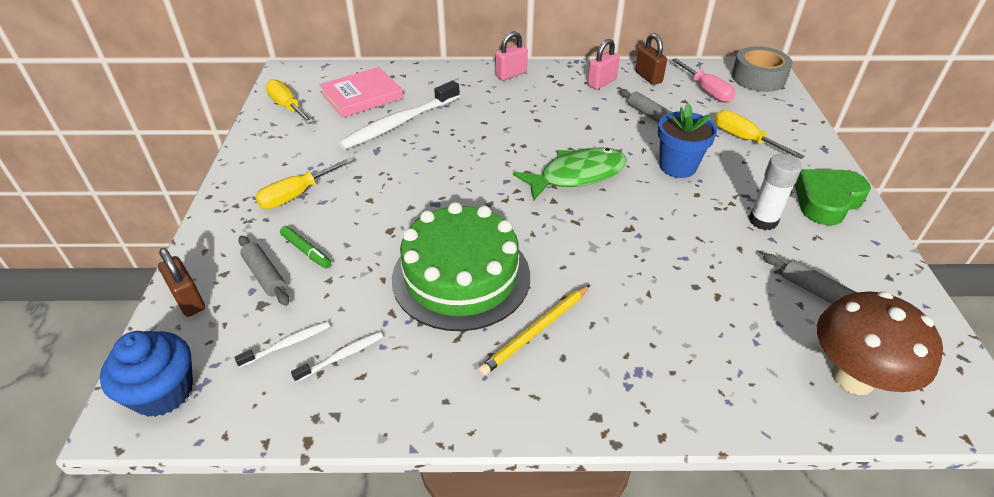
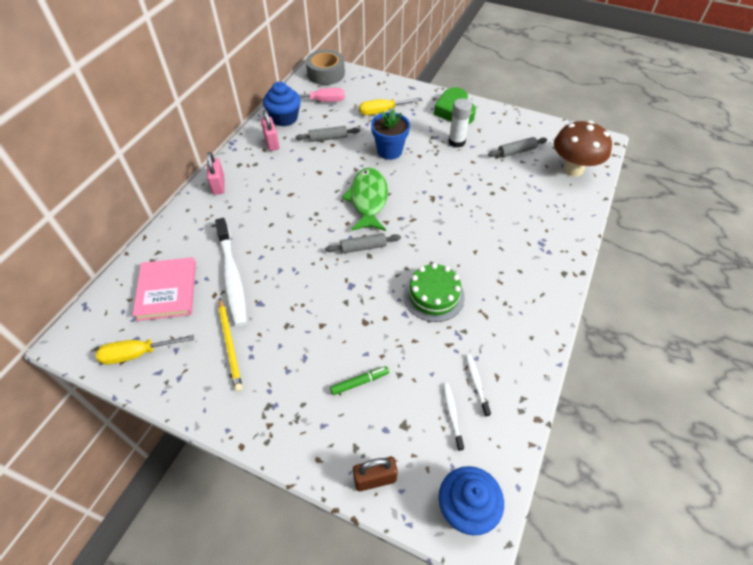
camera: 65 degrees left, 10 degrees up
grey rolling pin [238,236,289,306] -> grey rolling pin moved to [325,233,401,253]
yellow screwdriver [255,157,353,209] -> none
green cake [392,202,530,331] -> green cake [403,263,465,322], size x0.62
yellow pencil [479,285,590,376] -> yellow pencil moved to [218,298,242,391]
brown padlock [635,33,667,85] -> blue cupcake [263,82,301,126]

